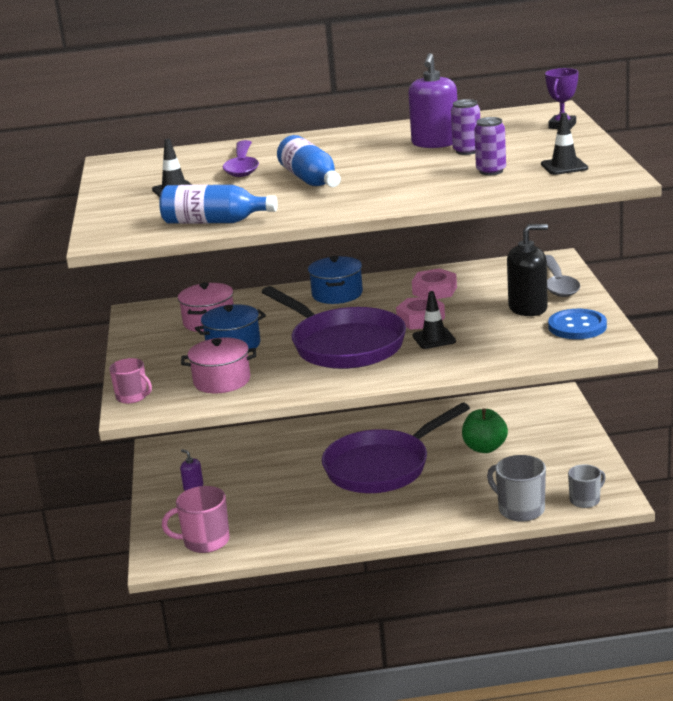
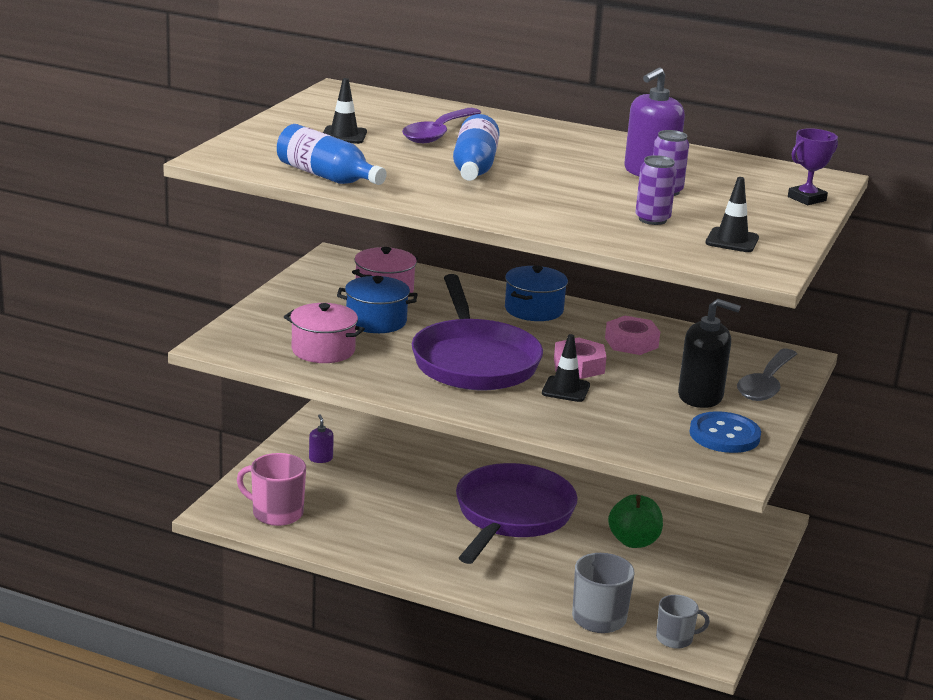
camera: 25 degrees right, 0 degrees up
pink mug [109,358,152,404] -> none
purple pan [322,403,470,493] -> purple pan turned 120 degrees clockwise [456,463,578,564]

